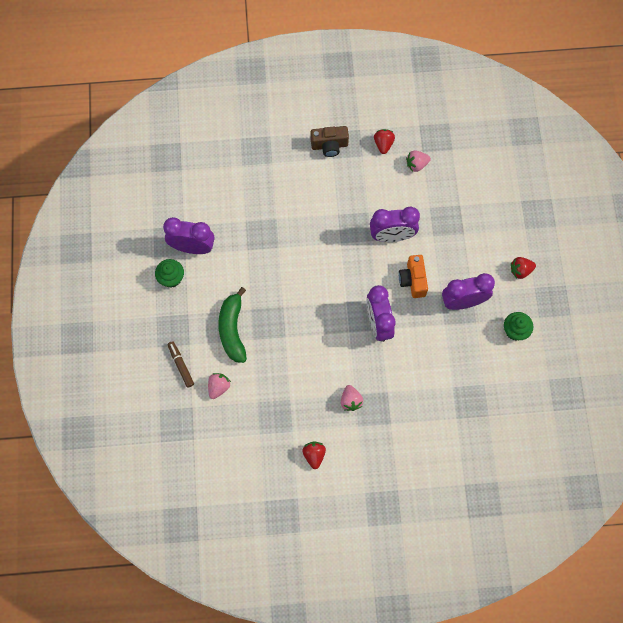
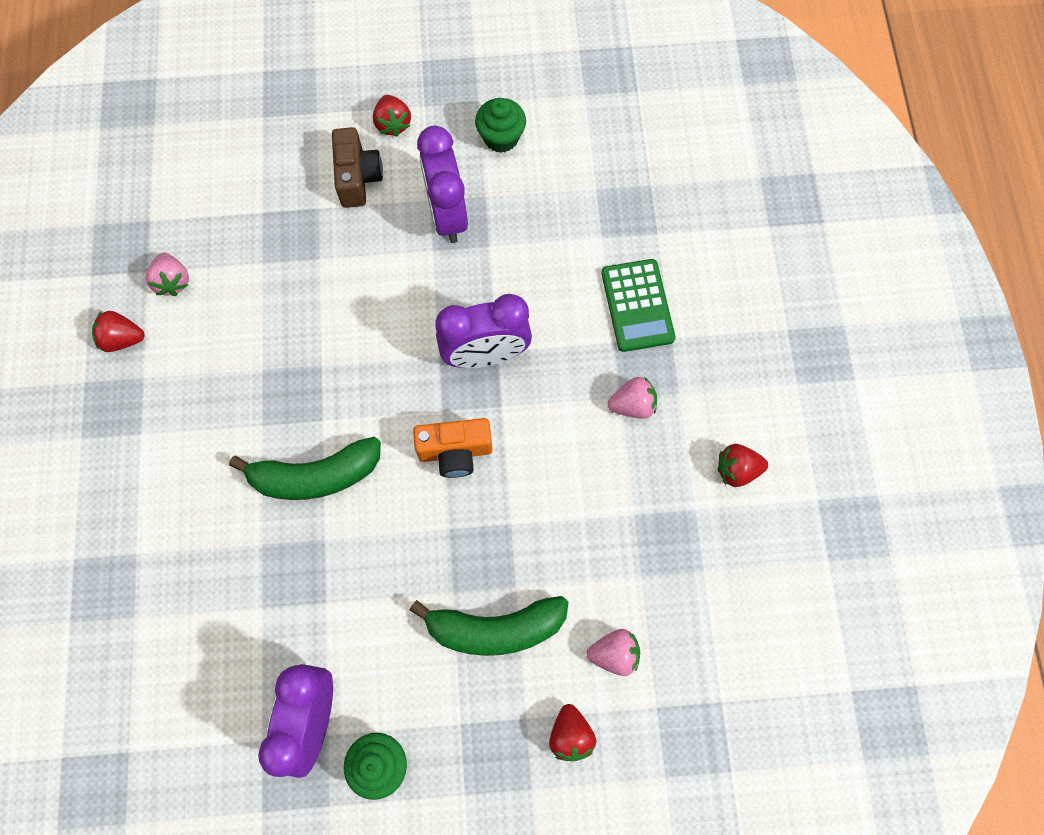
camera: 90 degrees left, 0 degrees up
brown marker [167,341,194,388] -> red strawberry [549,704,596,761]
pink strawberry [208,373,231,399] -> pink strawberry turned 150 degrees clockwise [586,629,640,676]
brown camera [311,126,349,157] -> brown camera moved to [332,127,383,208]
purple clock [370,207,420,242] -> none
orange camera [399,255,428,298] -> orange camera moved to [413,418,493,478]
none -> green banana [229,437,381,500]
none -> green calculator [601,259,676,352]

